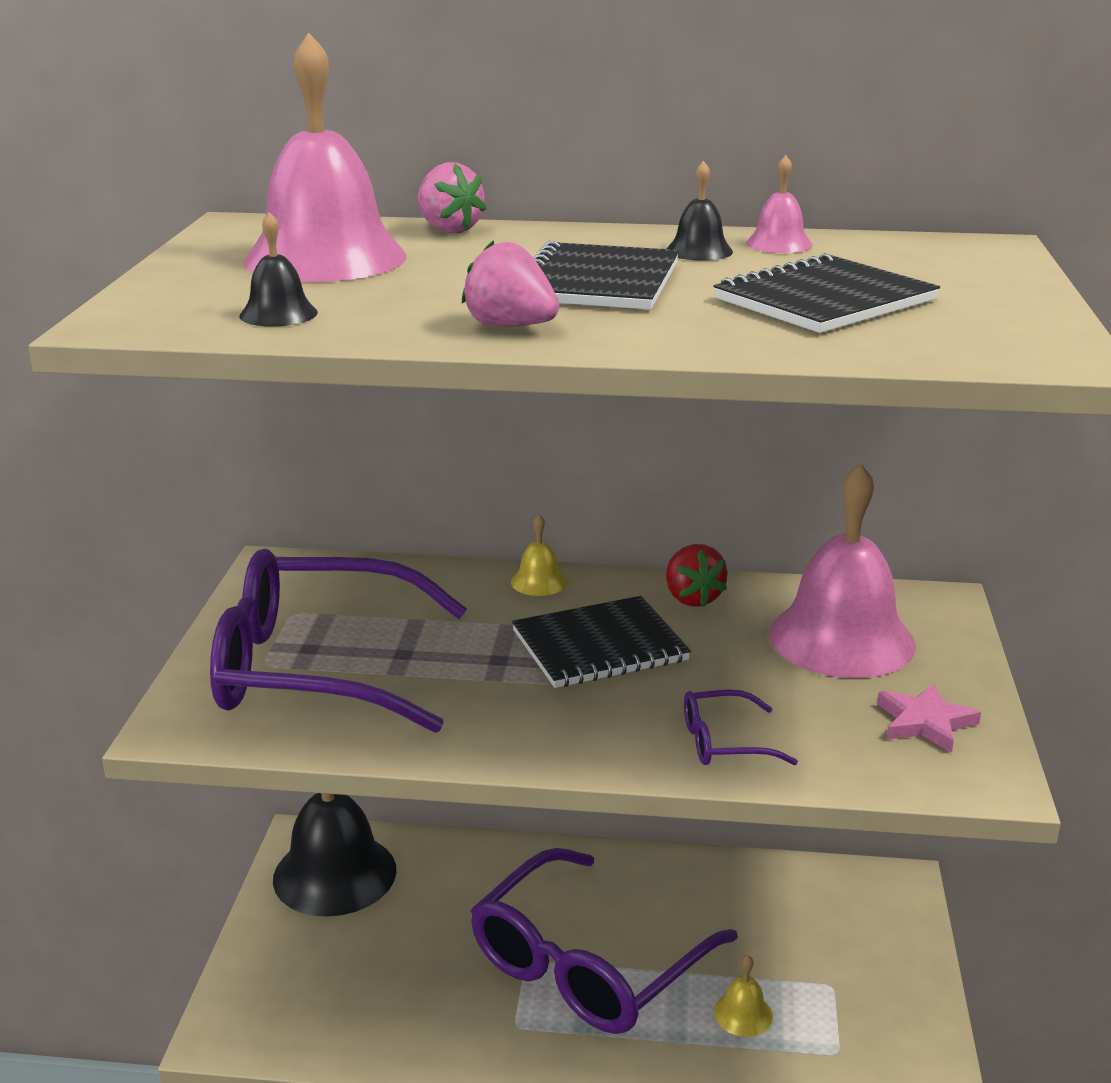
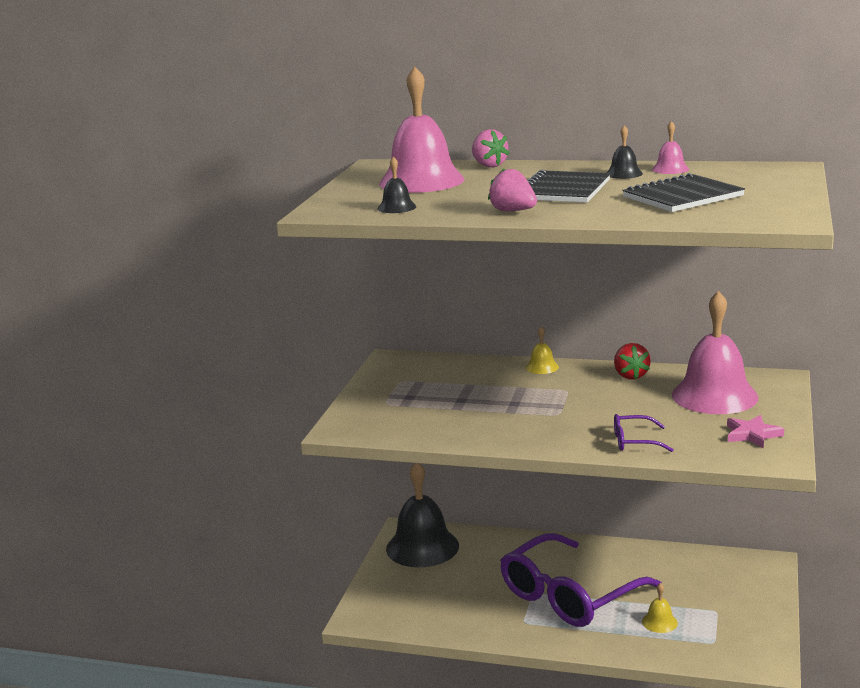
camera: 10 degrees right, 5 degrees down
purple glasses [210,549,467,733] -> none
black notebook [512,596,691,688] -> none

